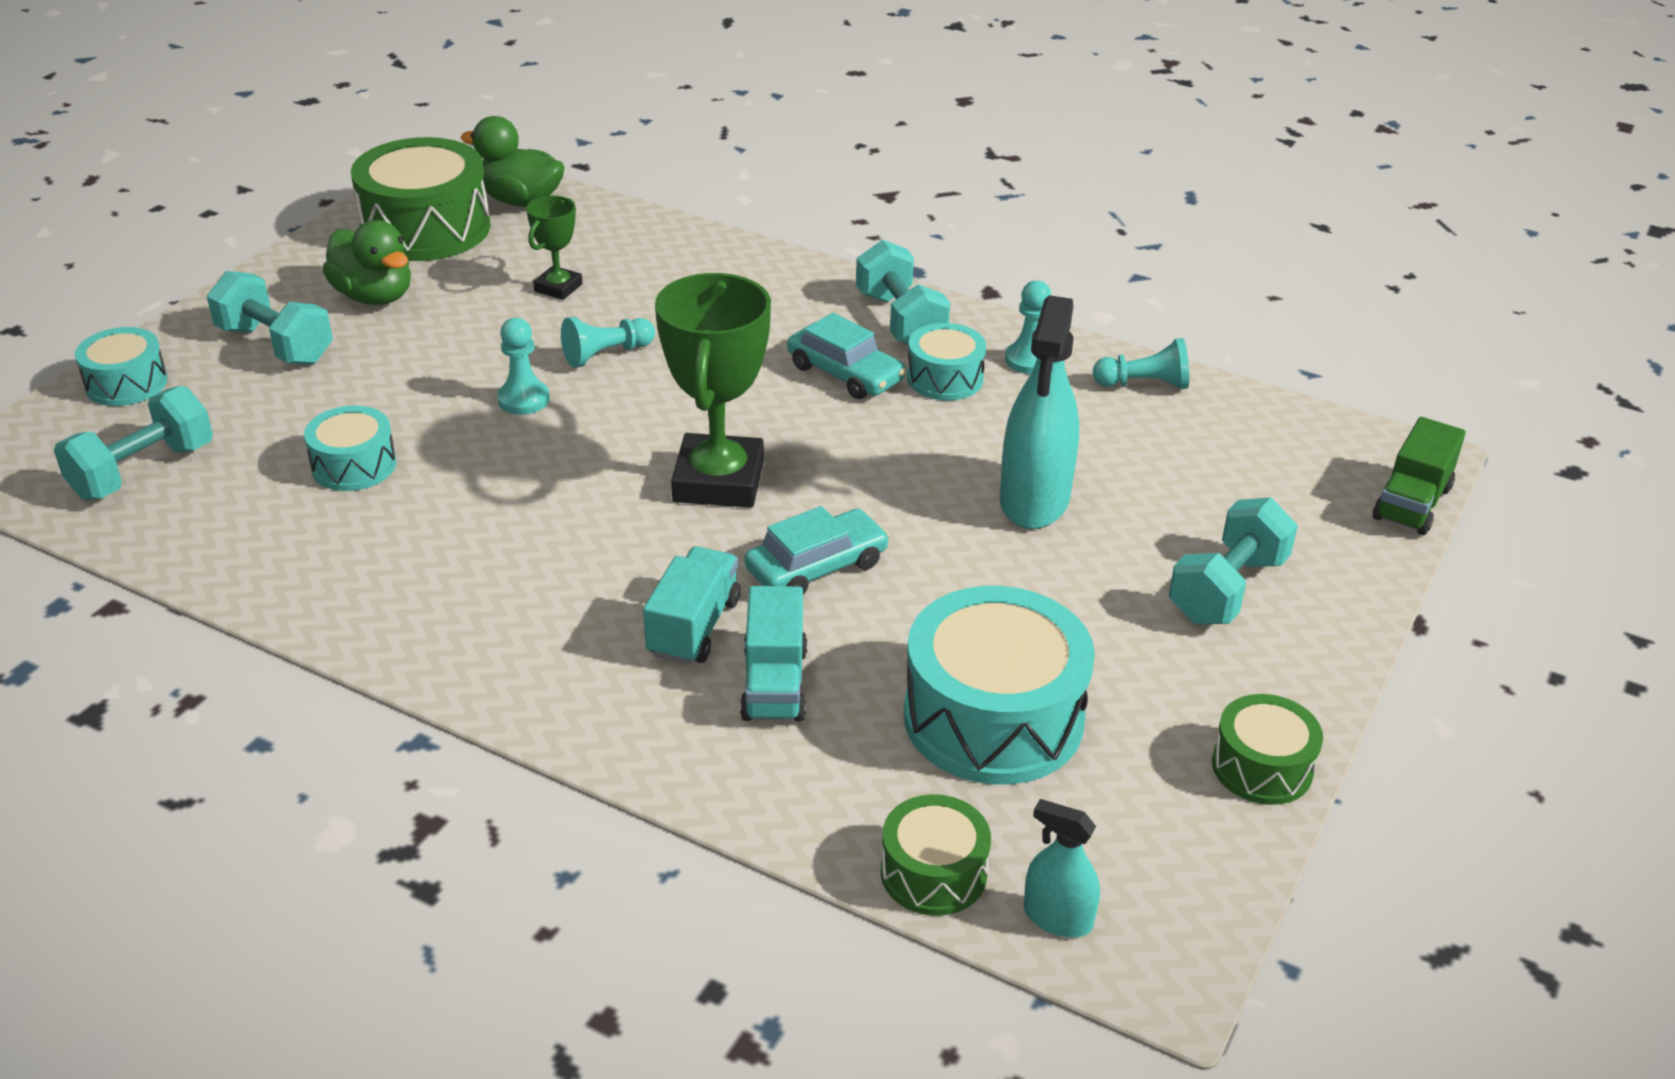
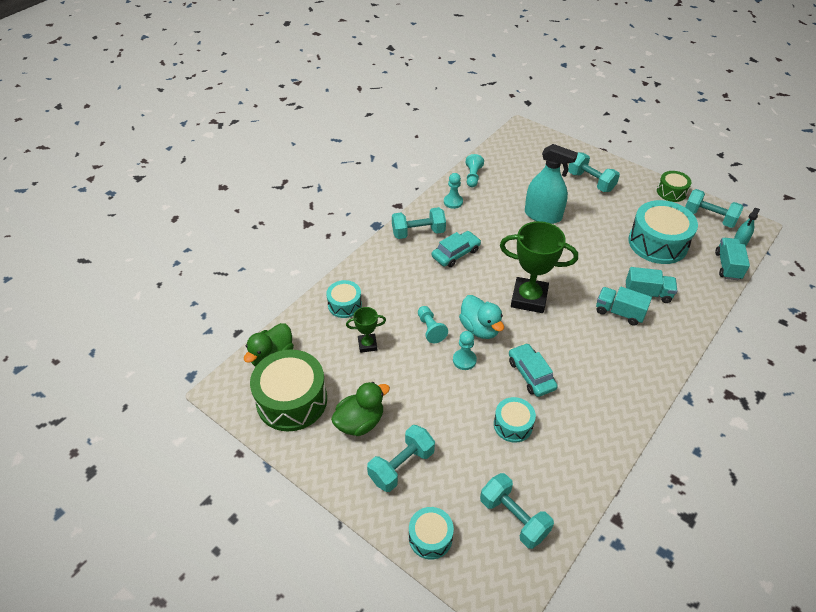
camera: 80 degrees left, 10 degrees up
green trophy [526,196,583,300] -> green trophy turned 45 degrees counterclockwise [346,307,386,353]
turquoise car [745,506,889,594] -> turquoise car moved to [509,343,558,397]
green drum [881,794,991,916] -> turquoise truck [715,238,750,280]
turquoise drum [907,323,986,400] -> turquoise drum moved to [326,280,362,318]
green truck [1373,417,1466,535] -> none
none -> turquoise duck [459,295,504,339]
none -> turquoise dumbbell [685,189,744,228]

